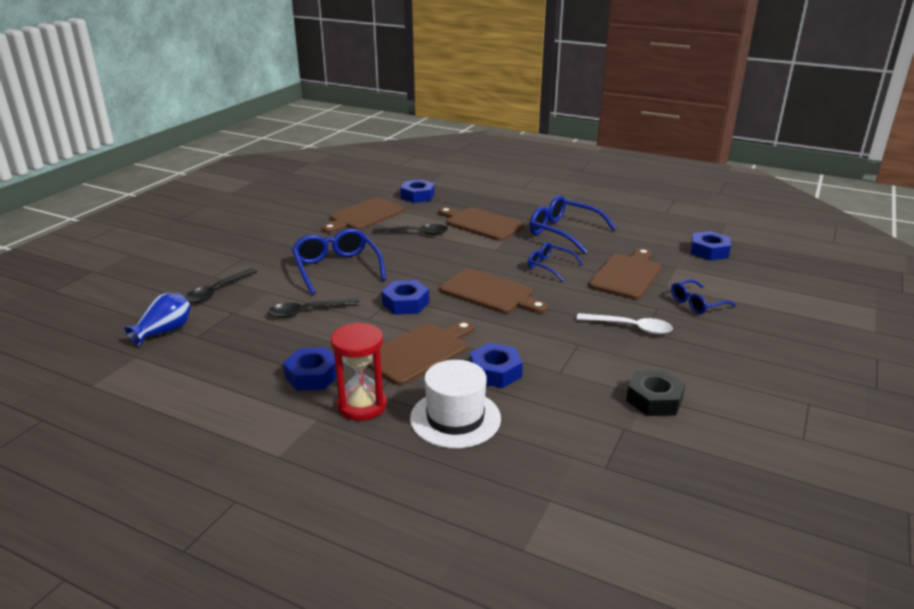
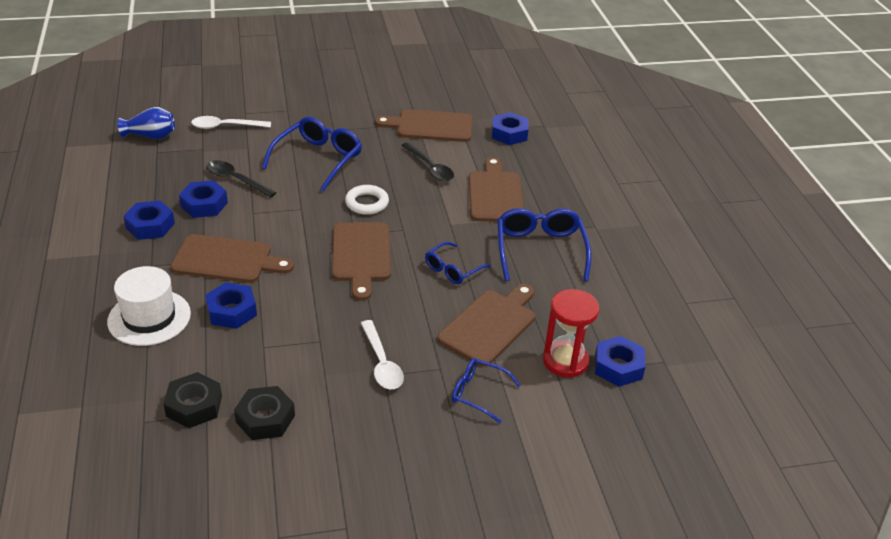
camera: 50 degrees right, 10 degrees up
black spoon [185,268,258,303] -> white spoon [191,116,271,129]
red hourglass [330,322,387,421] -> red hourglass moved to [543,289,599,378]
blue nut [381,280,429,315] -> blue nut moved to [179,180,228,218]
blue glasses [528,242,584,281] -> blue glasses turned 135 degrees counterclockwise [425,241,491,284]
brown cutting board [589,248,661,299] -> brown cutting board turned 45 degrees counterclockwise [437,284,535,366]
none -> black nut [163,372,222,428]
none -> white ring [345,185,389,215]

